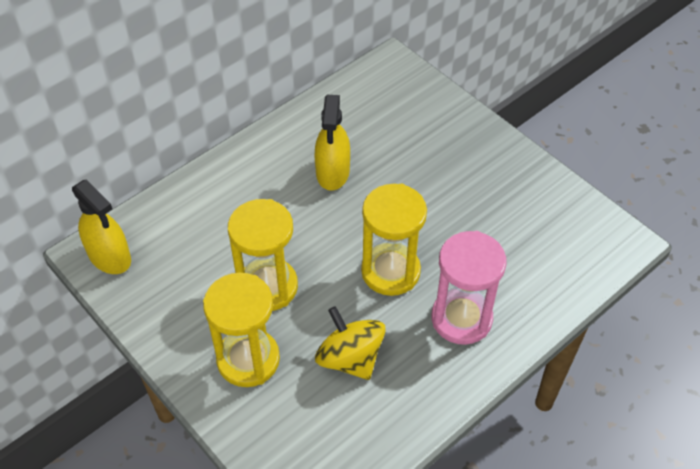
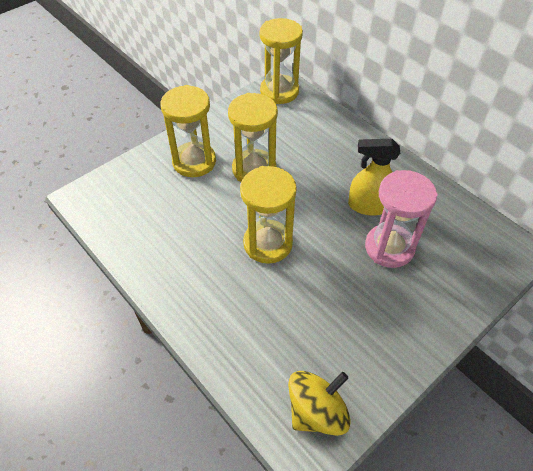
camera: 90 degrees right, 0 degrees up
yellow spray bottle [72,179,131,274] -> yellow hourglass [260,18,303,104]
yellow spinning top [315,306,386,380] -> yellow spinning top moved to [288,371,351,436]
pink hourglass [431,231,506,345] -> pink hourglass moved to [365,170,437,268]

